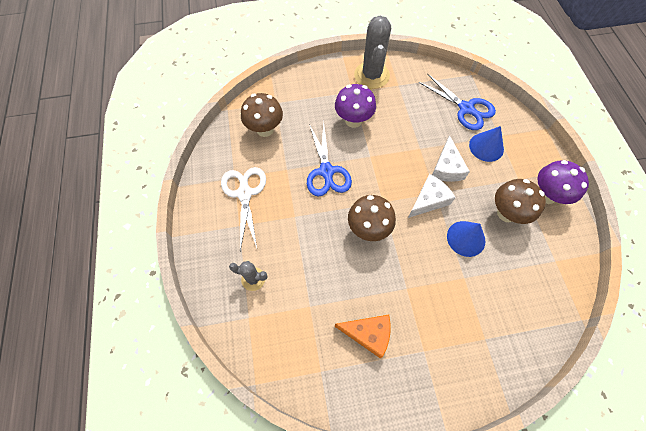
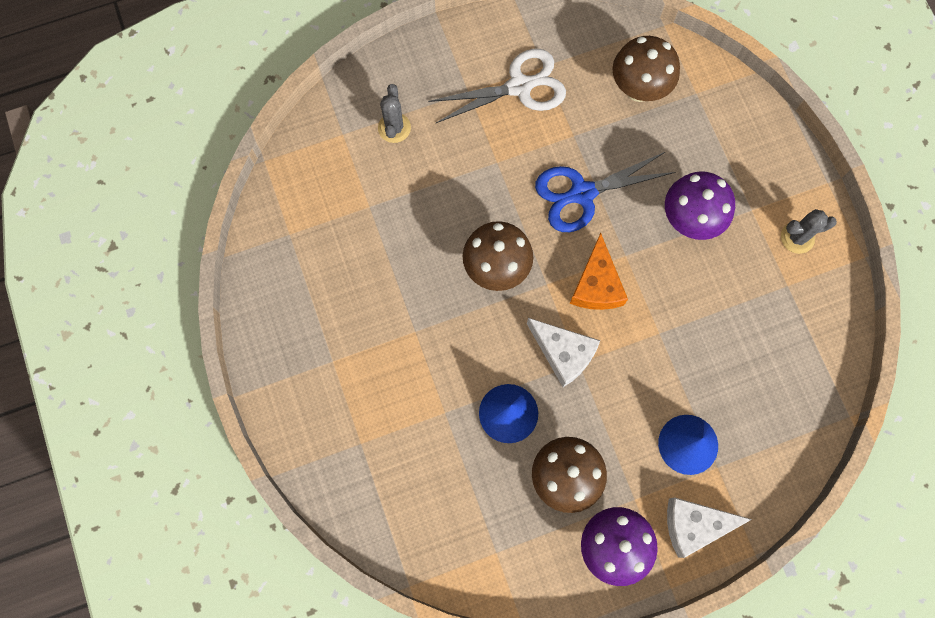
camera: 80 degrees right, 10 degrees up
orange cheese [335,315,391,358] -> orange cheese moved to [570,233,628,310]
grey cactus [354,16,391,89] -> grey cactus [781,209,837,254], size x0.53
blue scissors [418,74,496,130] -> none
white cheese [432,135,470,182] -> white cheese moved to [667,497,752,558]

